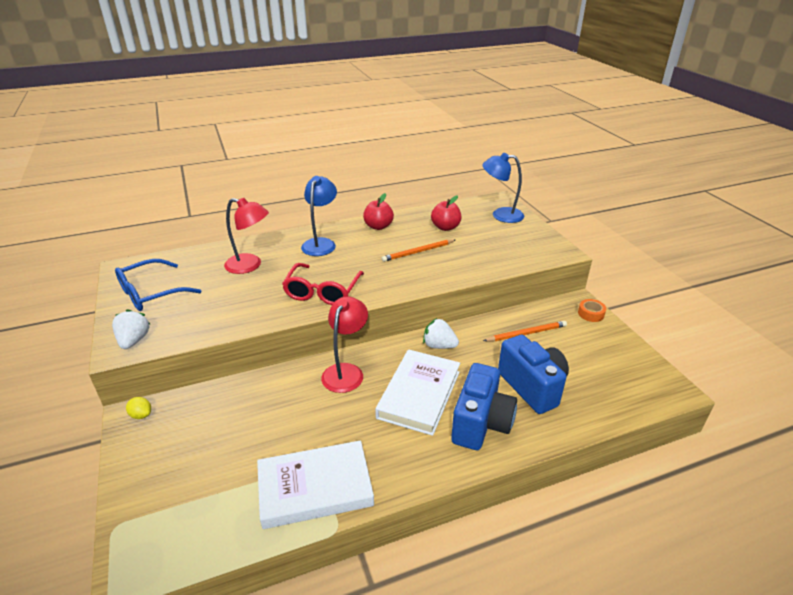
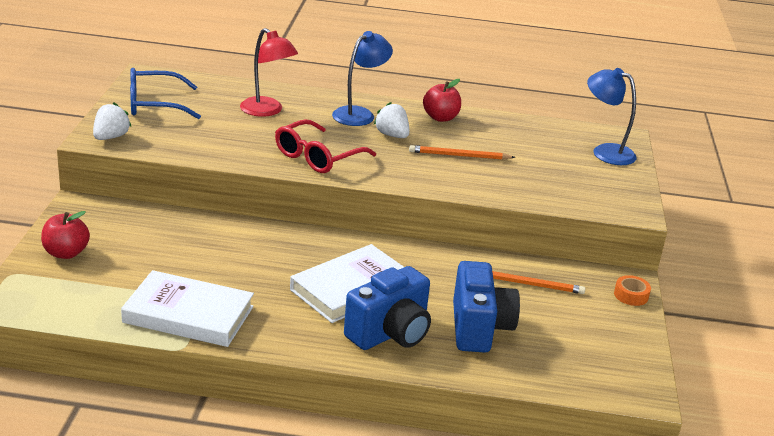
camera: 25 degrees right, 5 degrees down
yellow lemon [126,397,151,419] -> none
red lamp [321,296,368,393] -> none
white strawberry [423,318,459,349] -> white strawberry moved to [374,102,410,138]
red apple [431,195,461,231] -> red apple moved to [41,211,90,259]

